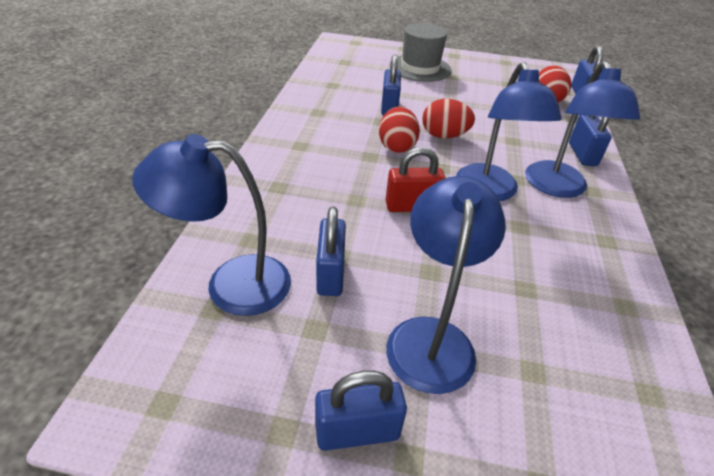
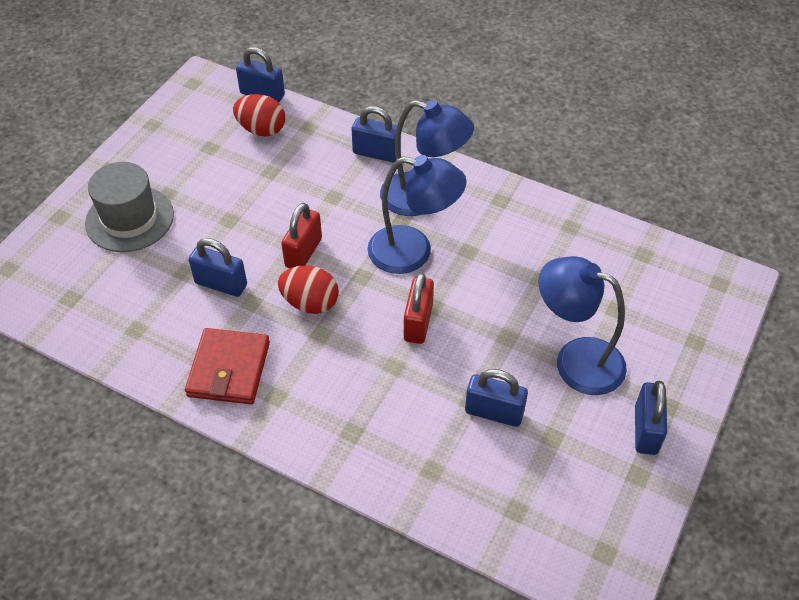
camera: 70 degrees left, 10 degrees up
blue lamp [132,134,291,316] -> none
red egg [422,99,475,138] -> red padlock [281,203,322,268]
none -> red wallet [185,328,270,404]

